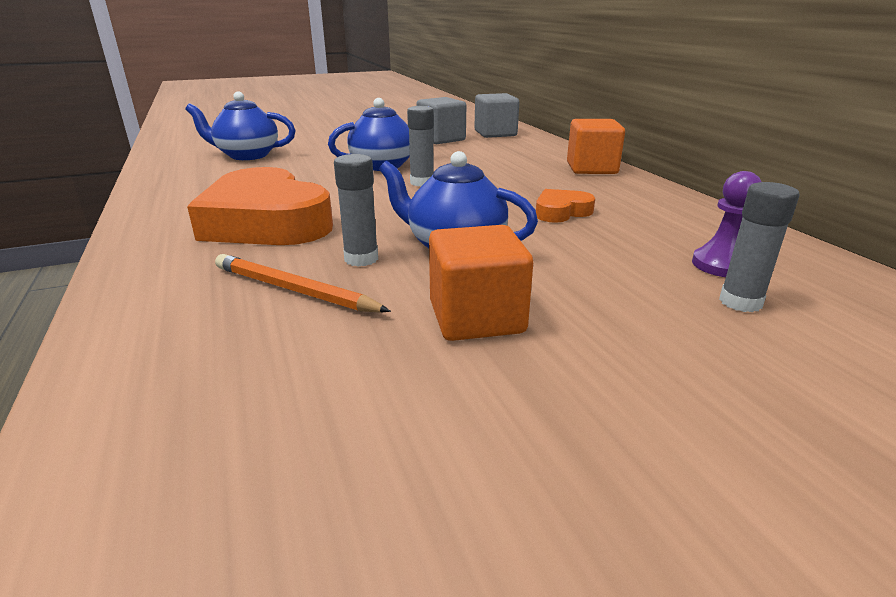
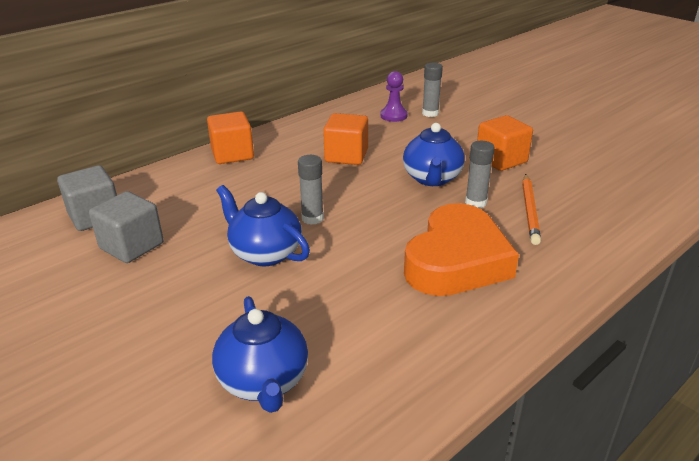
camera: 110 degrees left, 5 degrees up
orange heart [536,189,595,223] -> orange cube [323,113,368,165]

